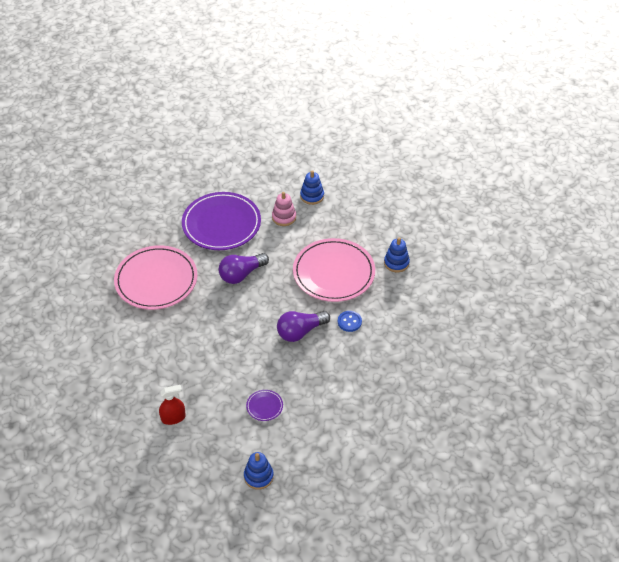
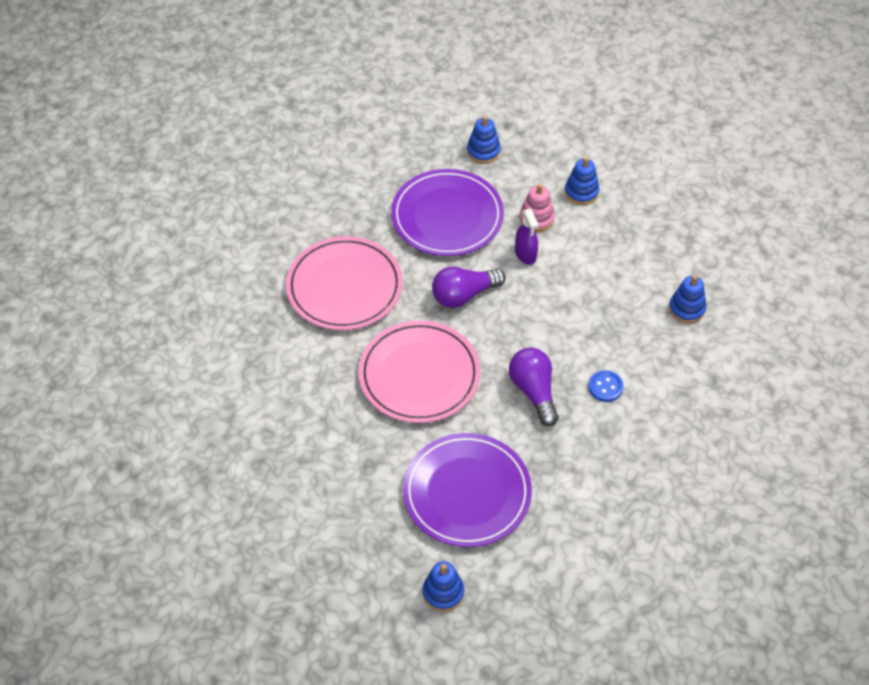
camera: 10 degrees right, 5 degrees up
red spray bottle [159,385,186,425] -> none
purple plate [246,390,283,421] -> purple plate [403,433,532,547], size x2.48
purple light bulb [277,311,330,342] -> purple light bulb turned 90 degrees clockwise [509,348,558,426]
pink plate [293,238,375,302] -> pink plate moved to [358,321,480,423]
none -> blue stacking toy [467,116,501,164]
none -> purple spray bottle [515,209,539,265]

